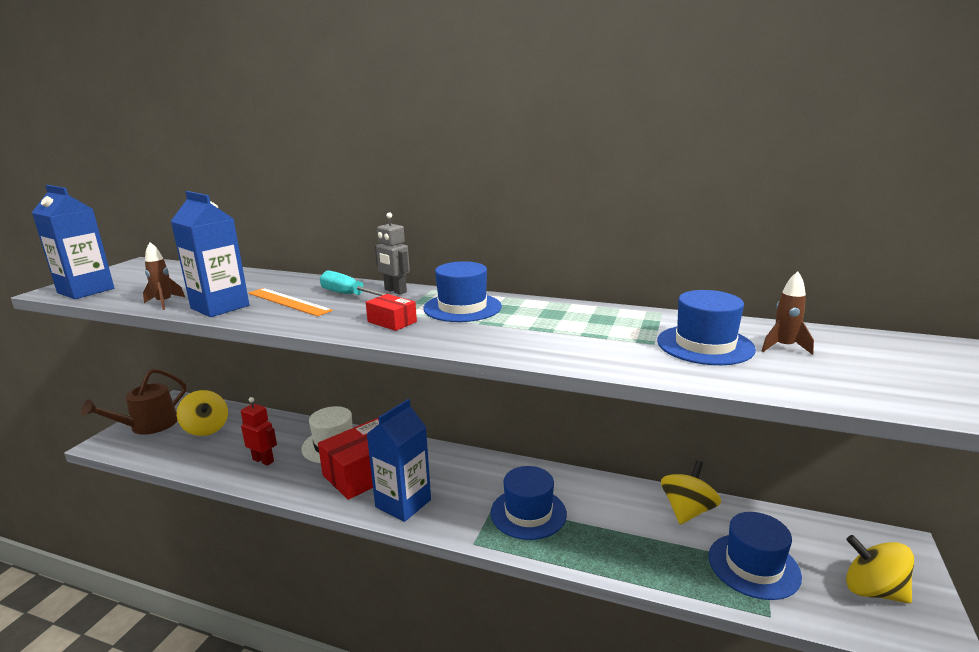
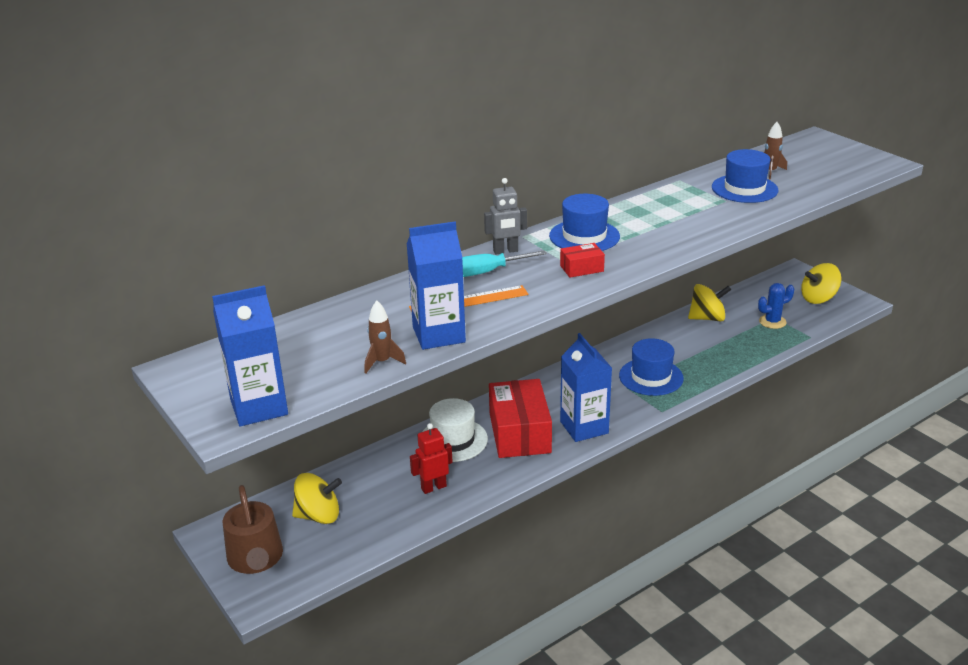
camera: 55 degrees left, 10 degrees up
yellow spinning top [661,460,721,524] -> yellow spinning top turned 105 degrees clockwise [688,284,731,321]
blue hat [709,512,802,600] -> blue cactus [758,283,794,329]

